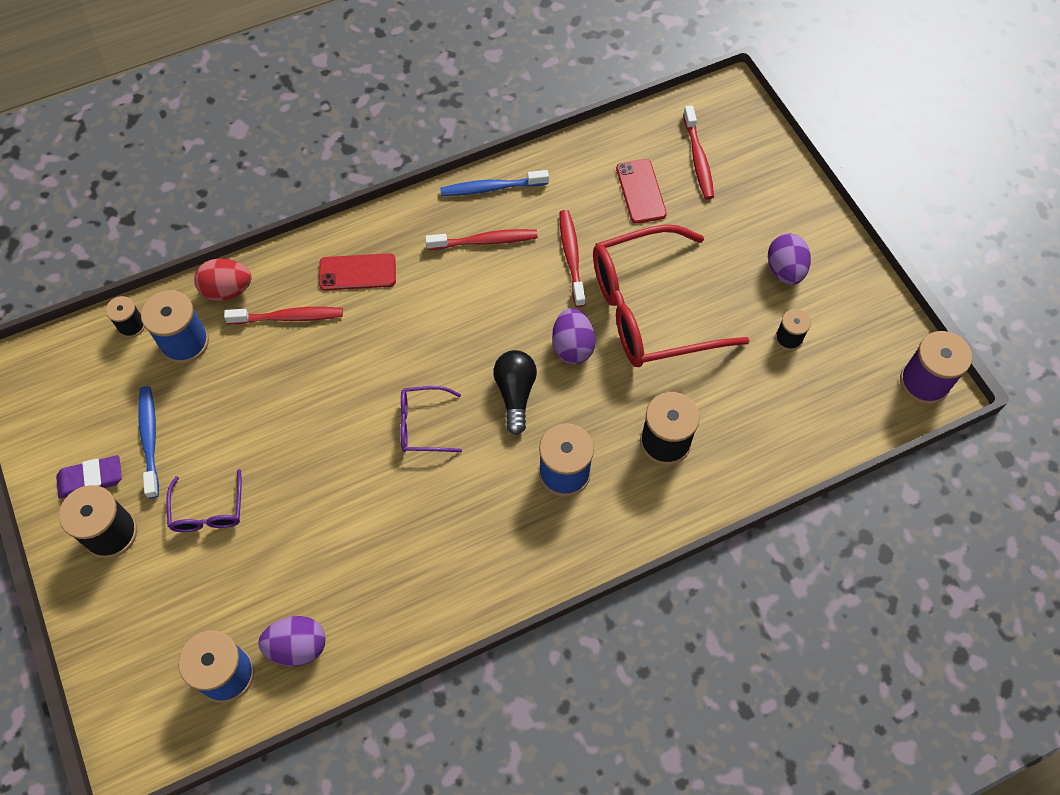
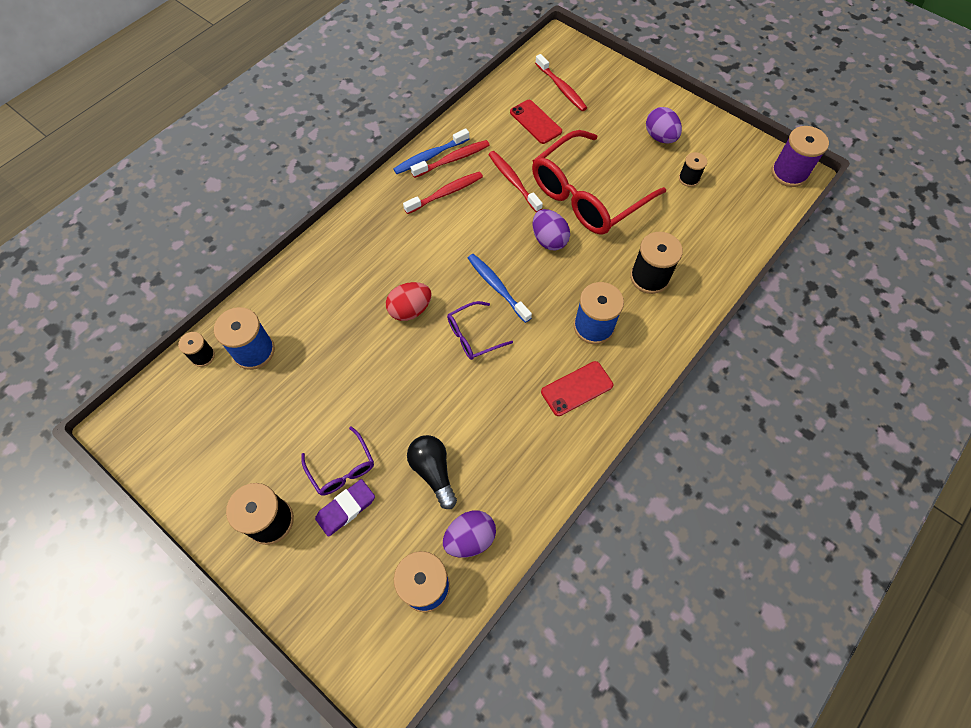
camera: 25 degrees left, 0 degrees up
purple eraser [56,455,122,499] -> purple eraser moved to [315,479,375,537]
blue toothbrush [138,386,159,498] -> blue toothbrush moved to [468,254,532,323]
red egg [194,259,251,301] -> red egg moved to [386,282,431,321]
red toothbrush [224,307,343,324] -> red toothbrush moved to [410,140,490,178]
red phone [319,253,396,291] -> red phone moved to [541,361,613,416]
black light bulb [493,350,537,435] -> black light bulb moved to [407,435,457,509]

